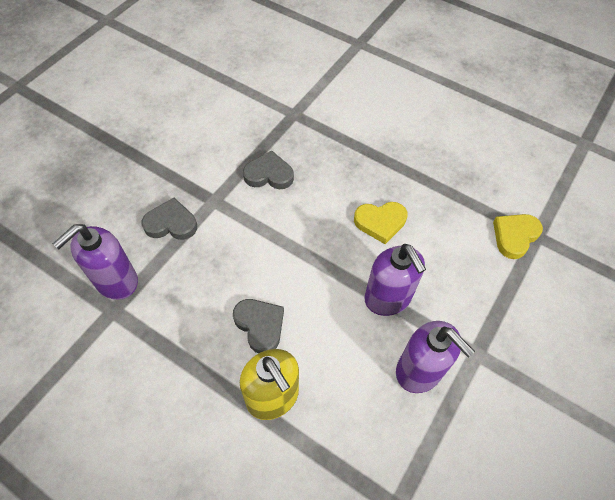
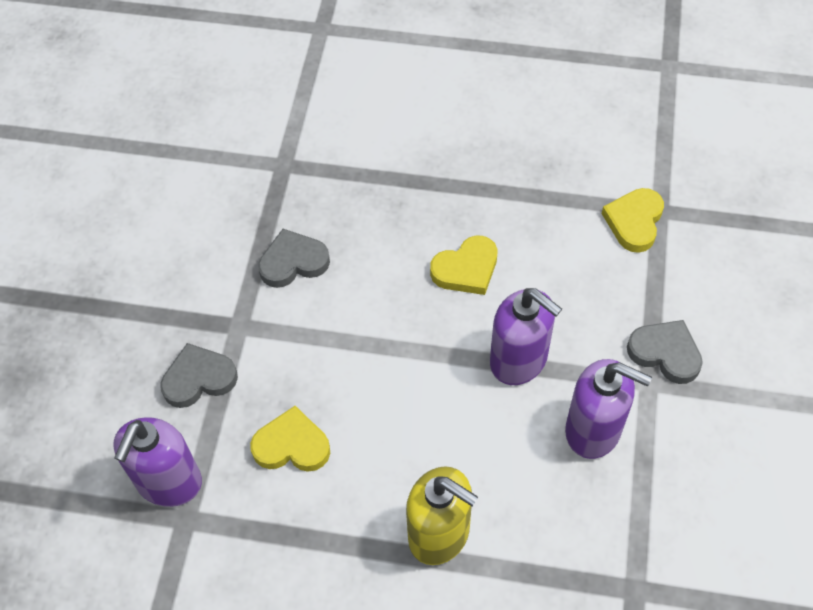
camera: 20 degrees left, 0 degrees up
grey heart [233,299,284,353] -> grey heart moved to [627,320,703,384]
none -> yellow heart [250,406,330,472]

